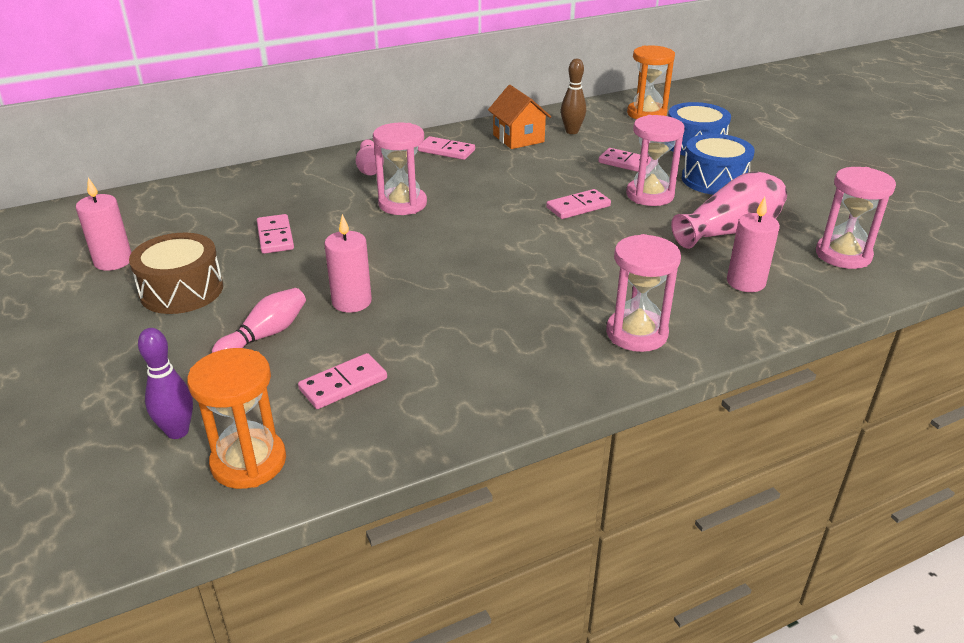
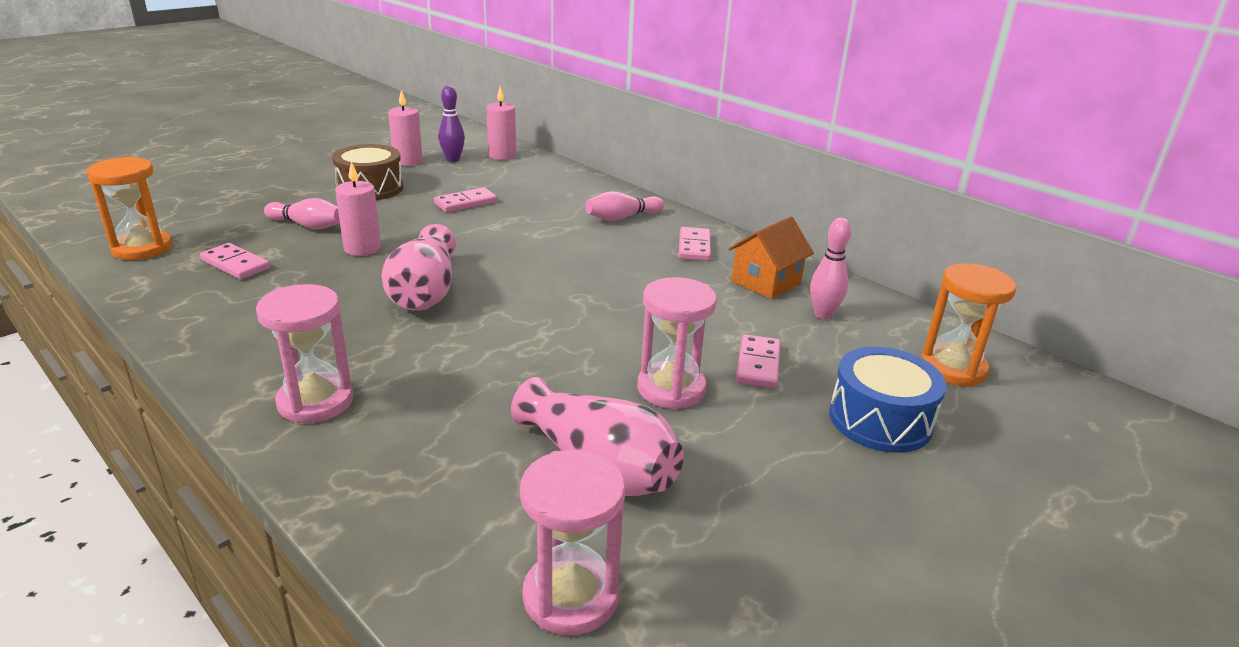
camera: 70 degrees right, 5 degrees down
purple bowling pin [138,328,193,439] -> purple bowling pin moved to [439,85,465,162]
pink hourglass [373,123,427,215] -> none
pink domino [546,189,611,219] -> none
brown bowling pin [561,59,586,134] -> pink bowling pin [810,218,851,319]
blue drum [682,134,755,195] -> none
pink candle [727,197,780,292] -> pink candle moved to [486,86,516,160]
none -> pink vase [381,224,456,311]

